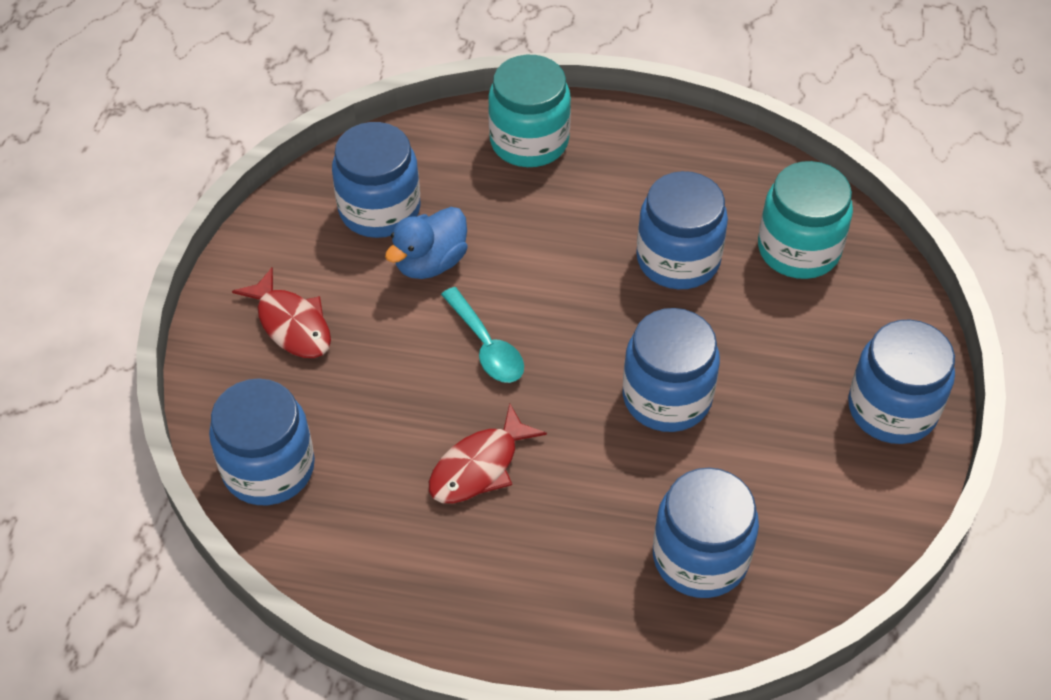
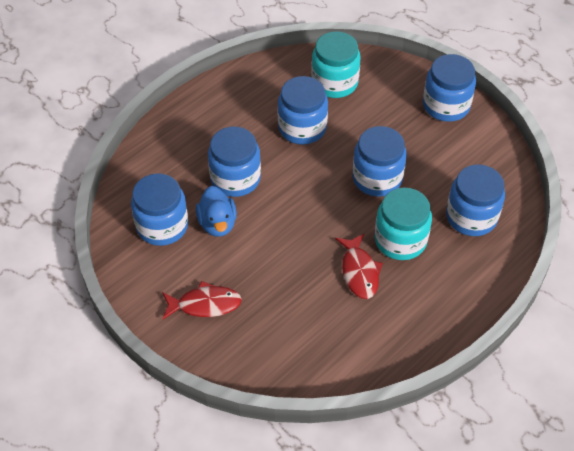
camera: 55 degrees left, 0 degrees up
blue jar [209,378,315,505] -> blue jar moved to [208,126,261,197]
turquoise spoon [441,287,524,383] -> none
turquoise jar [488,55,571,167] -> turquoise jar moved to [374,188,432,260]

